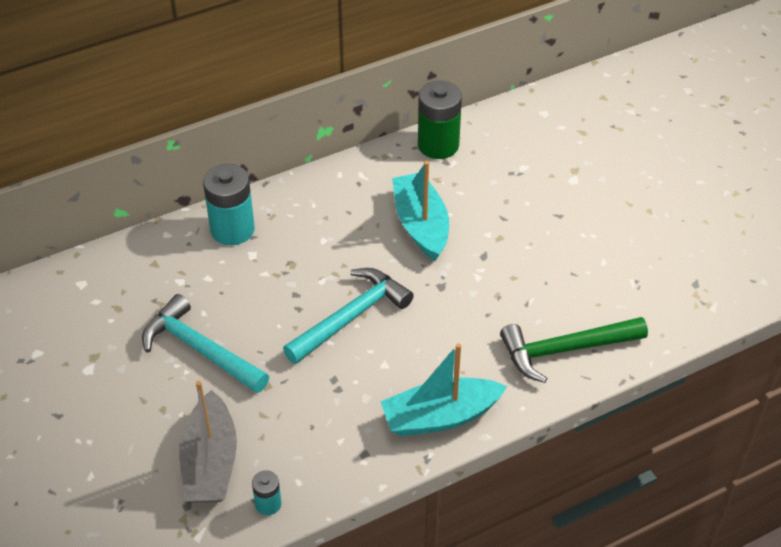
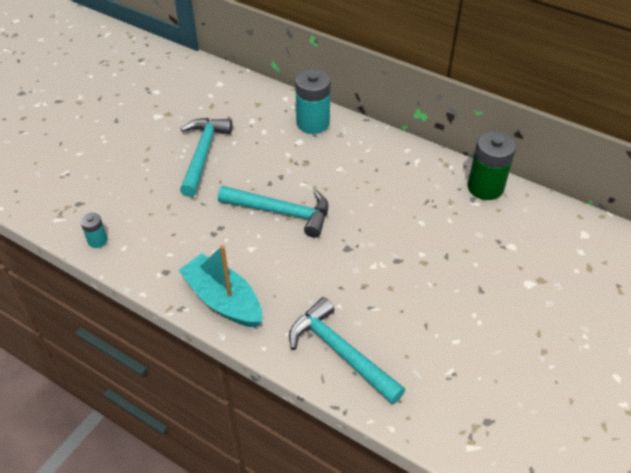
camera: 60 degrees right, 0 degrees up
grey boat [179,381,237,503] -> none
turquoise boat [392,161,449,261] -> none
green hammer [500,317,648,383] -> turquoise hammer [289,297,405,405]

